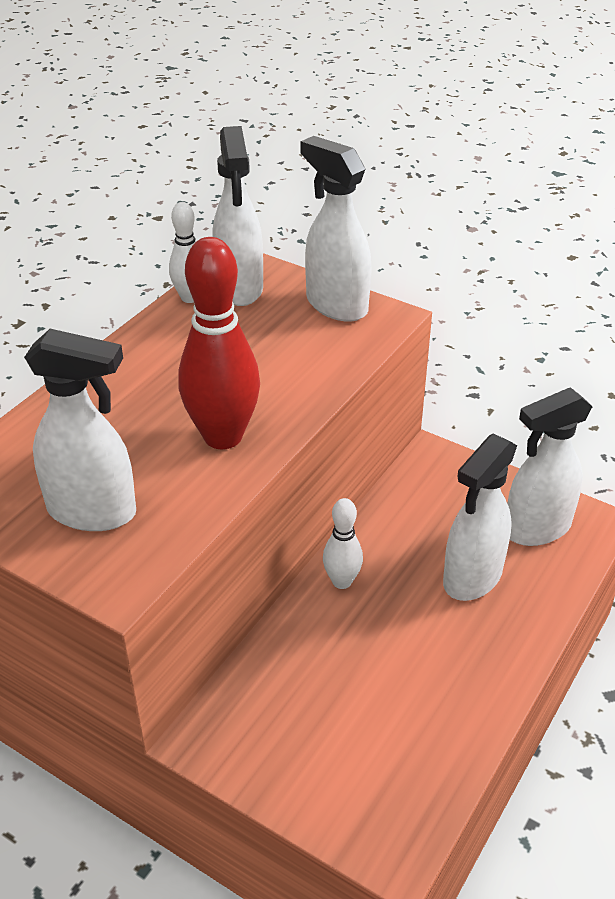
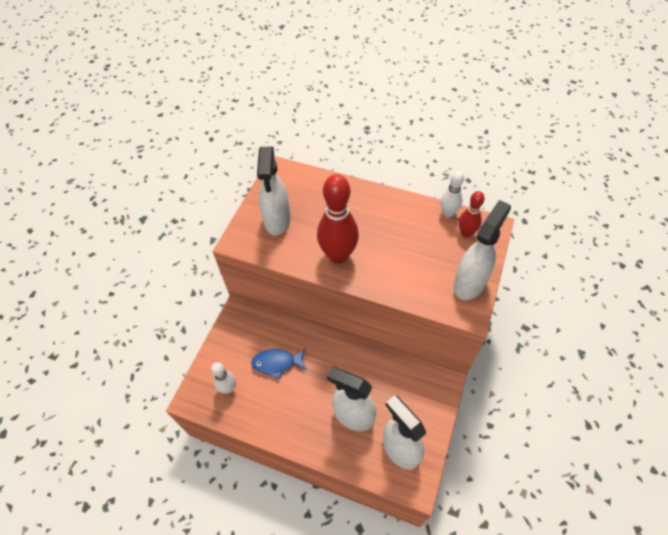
camera: 80 degrees right, 15 degrees up
white spray bottle [212,126,263,306] -> red bowling pin [459,191,485,238]
white bowling pin [323,498,363,589] -> white bowling pin moved to [211,362,236,394]
none -> blue fish [251,348,306,379]

